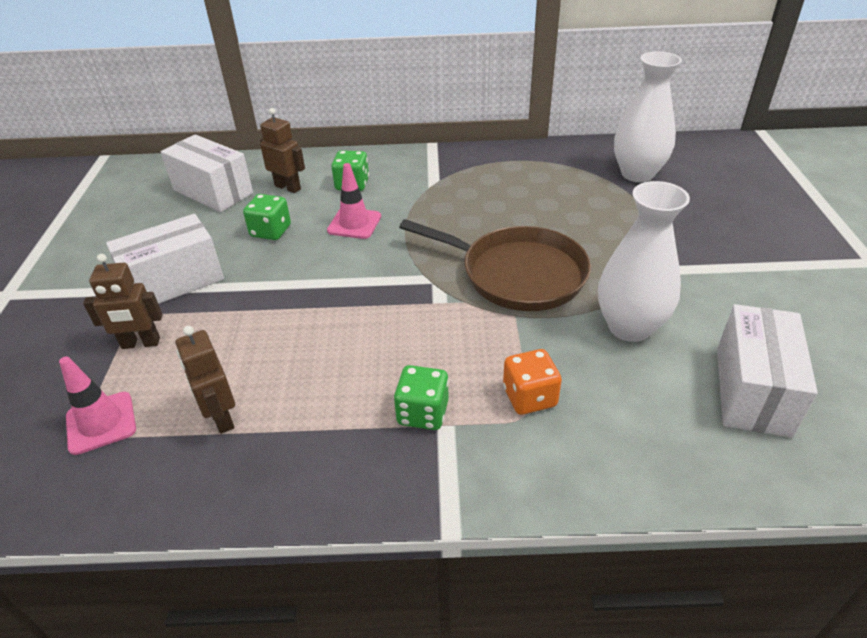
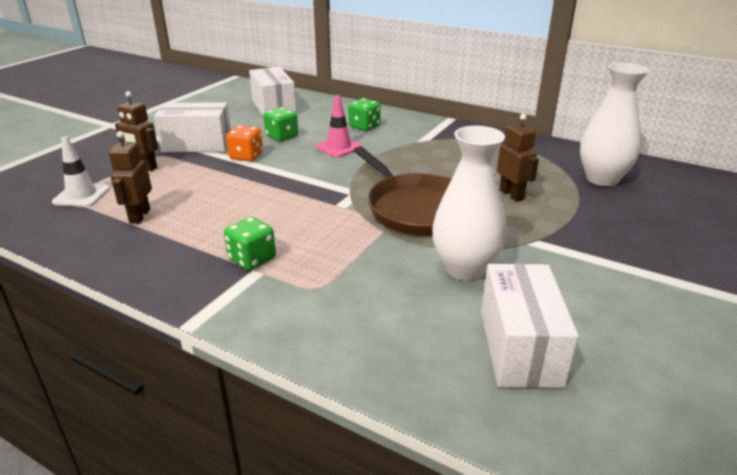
camera: 30 degrees right, 10 degrees down
pink traffic cone [59,356,136,455] -> white traffic cone [52,136,110,207]
brown robot [260,108,305,193] -> brown robot moved to [497,114,539,202]
orange dice [503,349,562,415] -> orange dice moved to [226,125,263,161]
white box [717,304,818,438] -> white box turned 45 degrees counterclockwise [481,263,579,388]

